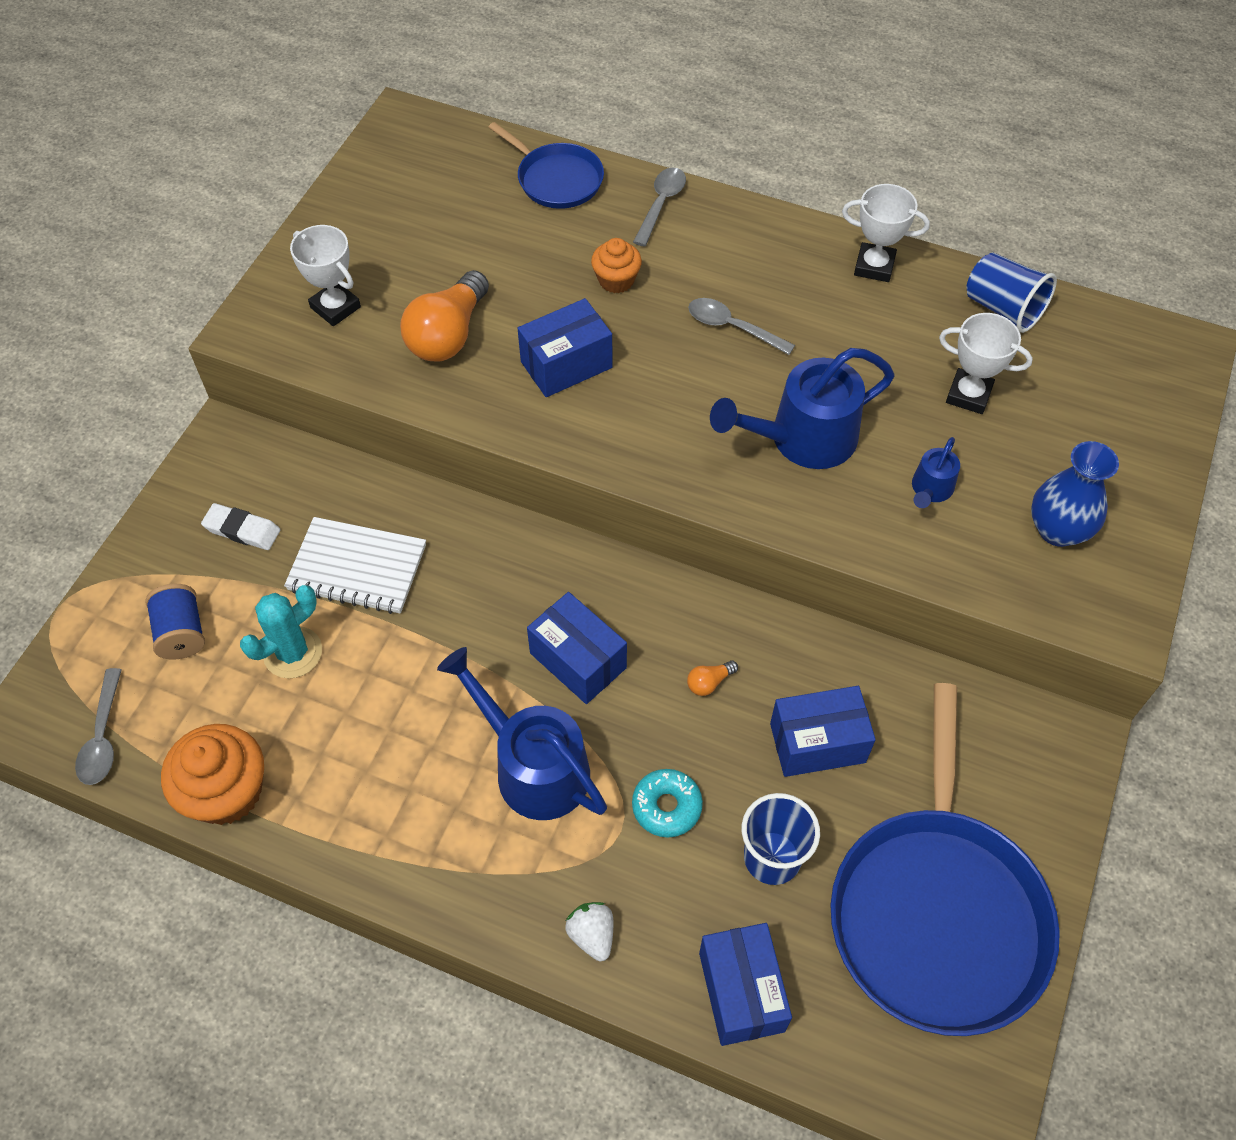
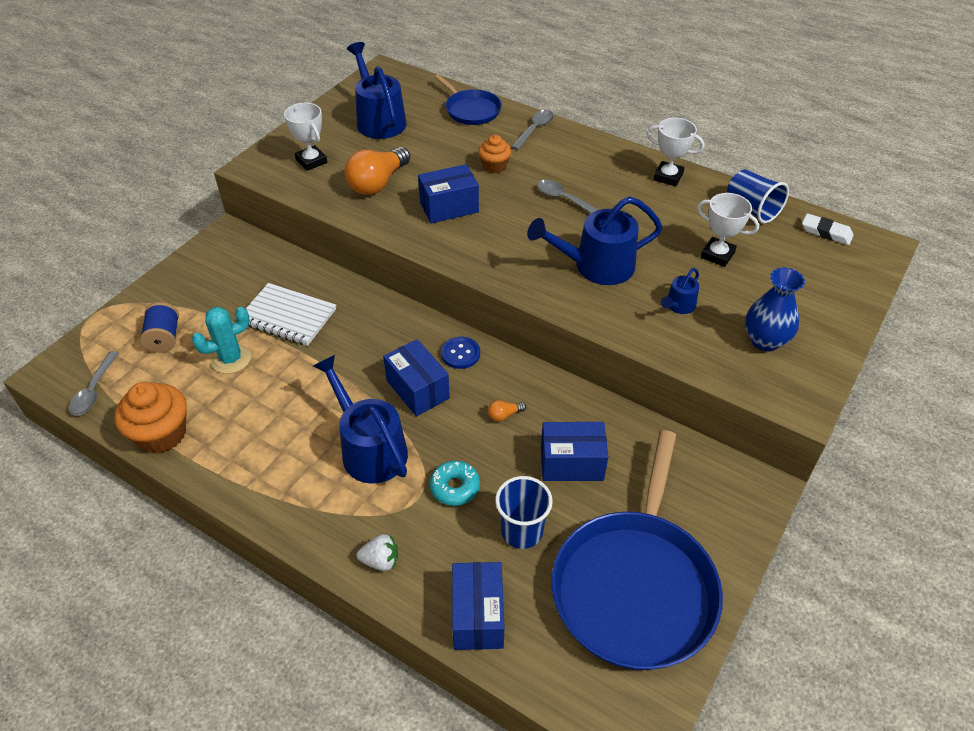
camera: 10 degrees right, 10 degrees down
white eraser [201,503,280,550] -> white eraser moved to [802,213,854,245]
white strawberry [565,902,613,961] -> white strawberry turned 105 degrees clockwise [357,534,398,571]
none -> blue watering can [347,42,406,139]
none -> blue button [441,337,480,369]

